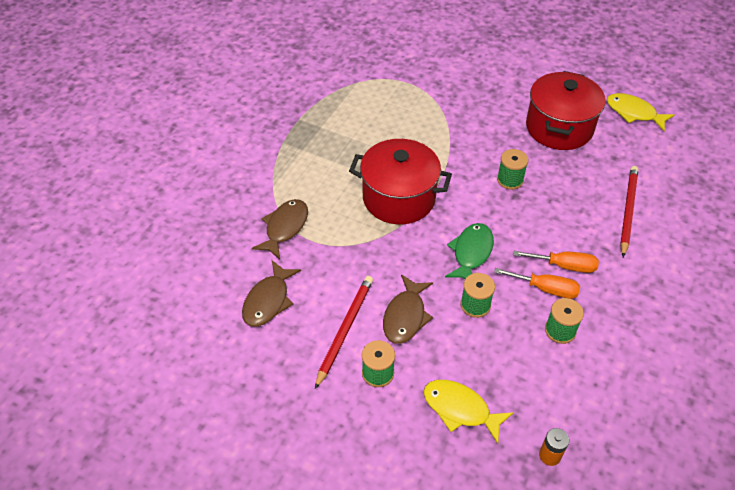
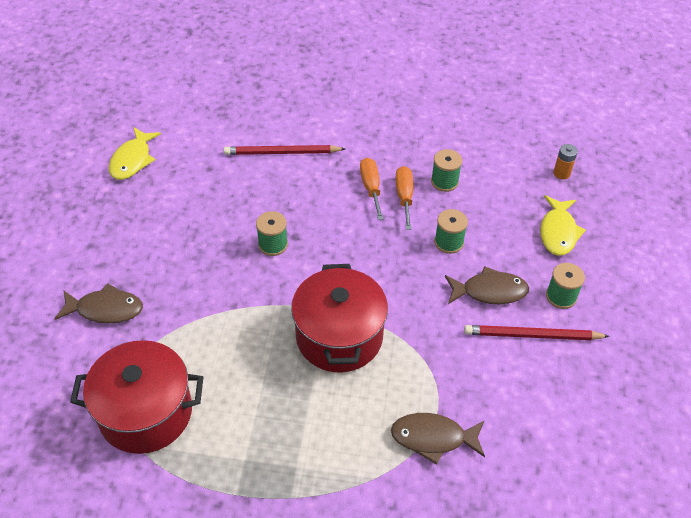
camera: 110 degrees left, 0 degrees up
brown fish [242,260,301,327] -> brown fish moved to [54,283,143,323]
green fish [445,223,494,279] -> none
red pot [526,71,605,150] -> red pot moved to [70,340,203,454]

